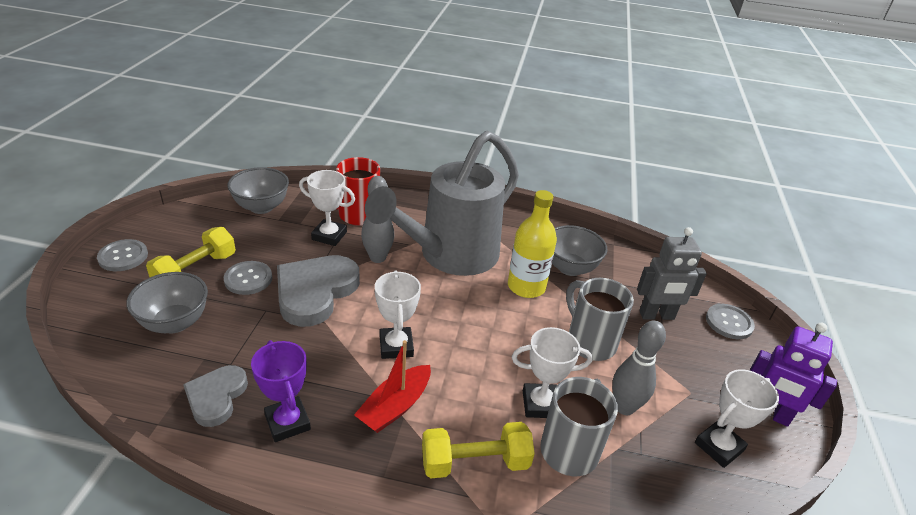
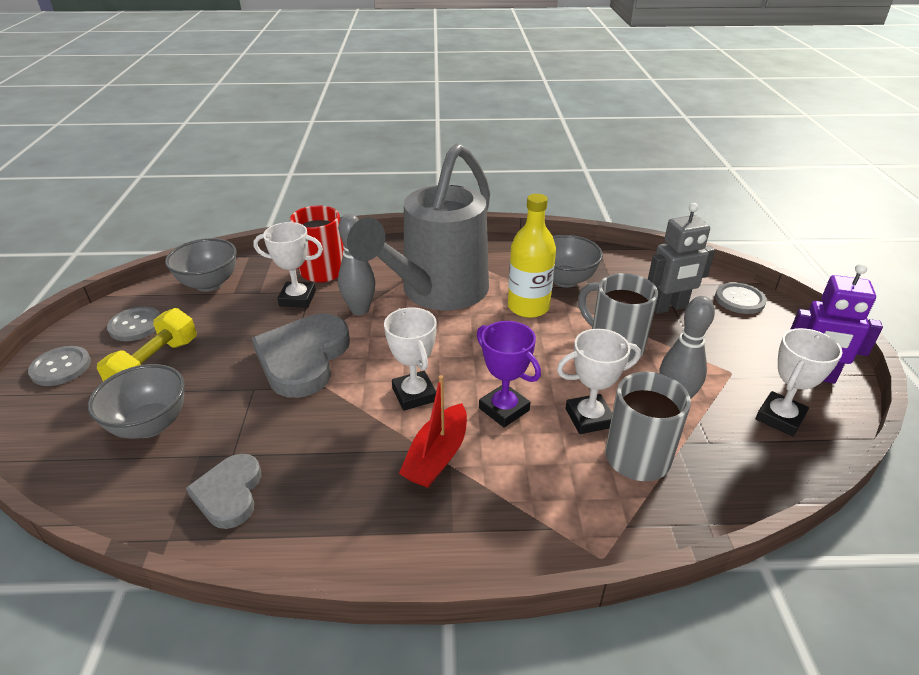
camera: 10 degrees left, 0 degrees up
grey button [224,261,272,295] -> grey button moved to [107,306,160,341]
purple trophy [251,340,311,442] -> purple trophy moved to [477,321,541,428]
yellow dumbbell [422,422,535,478] -> none

